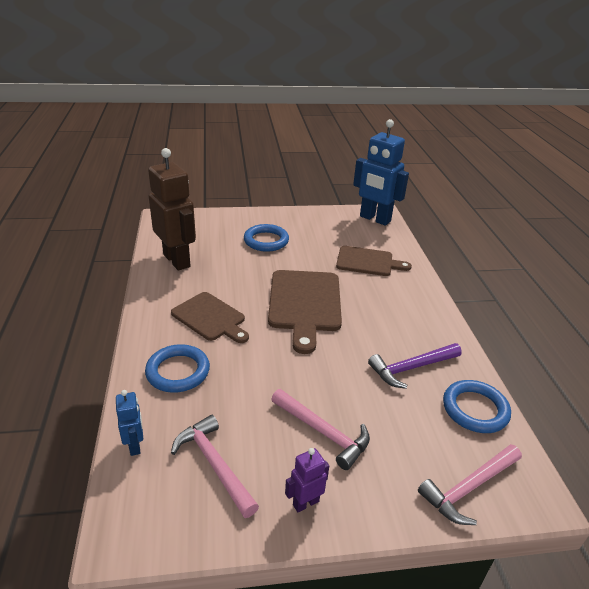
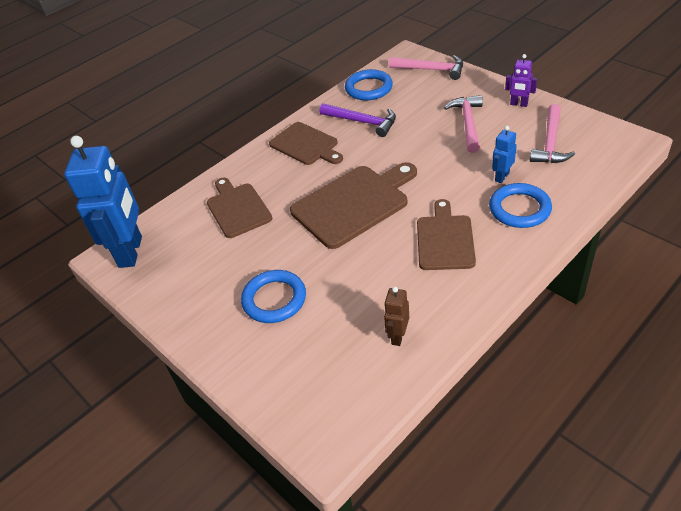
camera: 120 degrees left, 10 degrees up
blue robot [116,390,143,456] -> blue robot moved to [492,126,517,183]
brown robot [148,148,196,271] -> brown robot [384,287,409,346], size x0.45
none -> brown cutting board [269,122,343,165]

